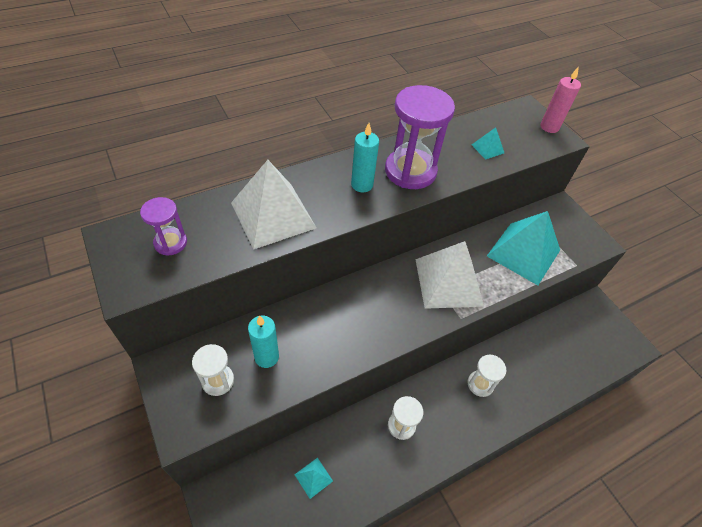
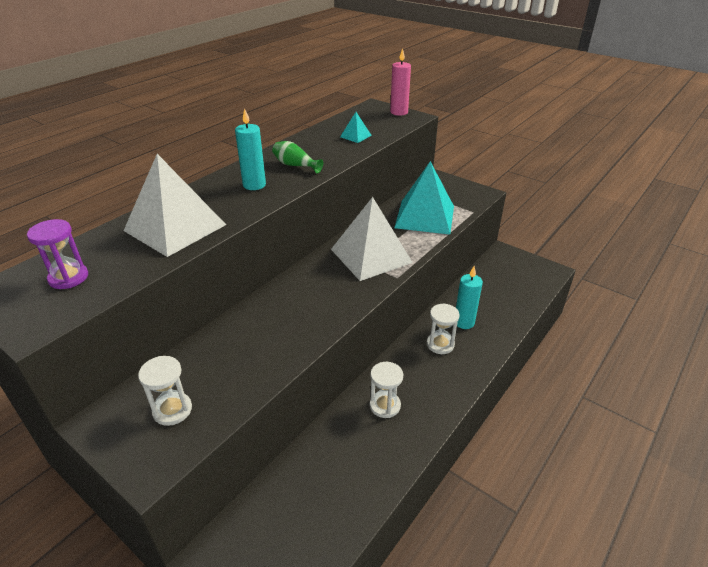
camera: 20 degrees left, 15 degrees down
turquoise candle [248,315,279,368] -> turquoise candle moved to [456,266,483,329]
turquoise pyramid [294,458,333,499] -> none
purple hourglass [385,85,455,189] -> green vase [272,141,323,173]

